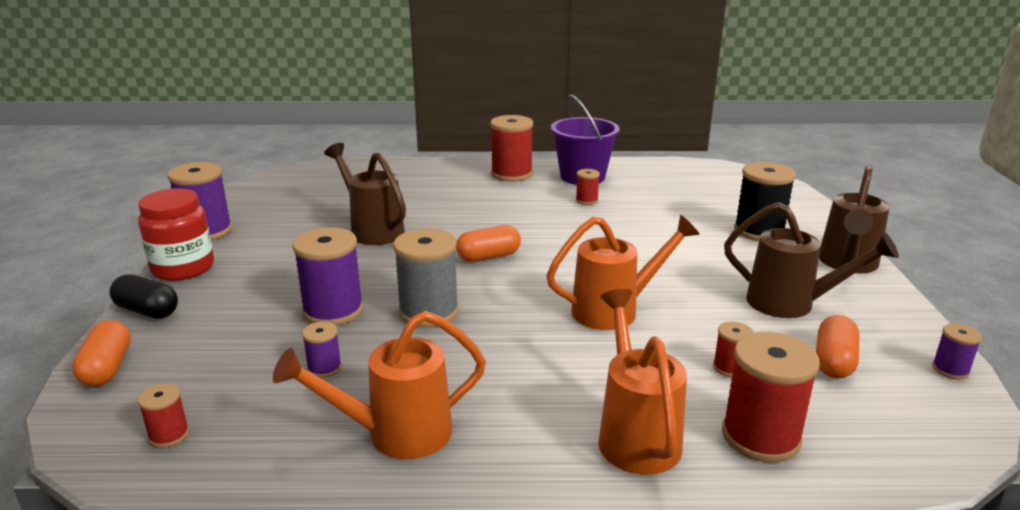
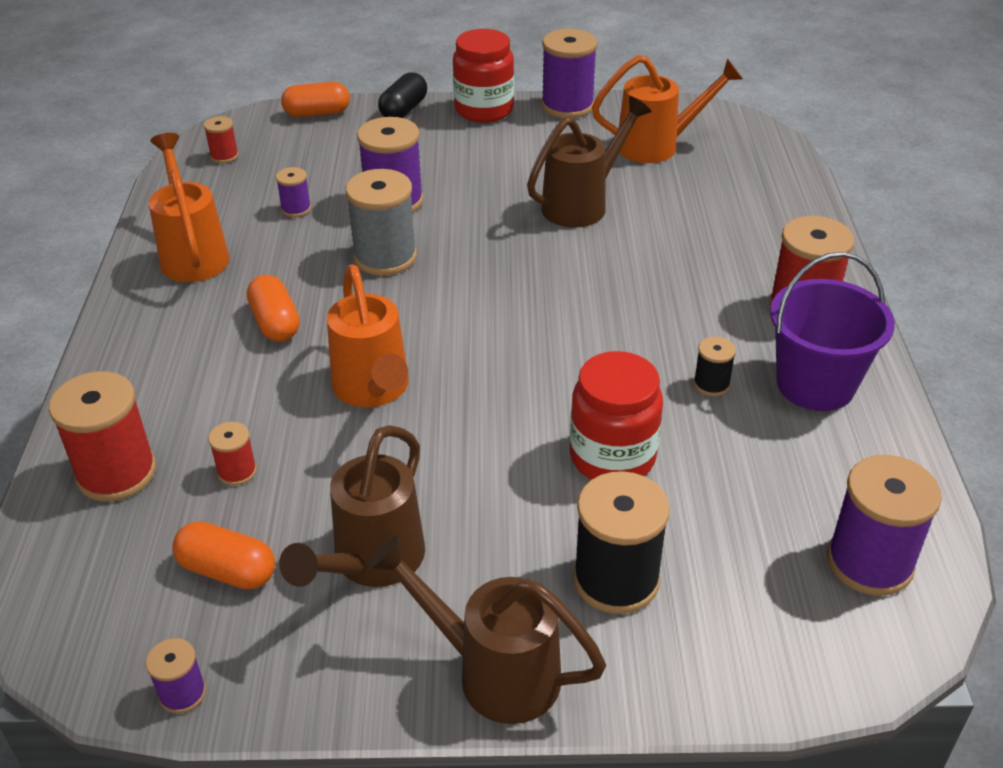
camera: 90 degrees right, 15 degrees up
orange capsule [456,225,521,262] -> orange capsule moved to [247,275,300,342]
red spool [576,169,600,205] -> black spool [694,337,736,396]
orange watering can [598,289,687,475] -> orange watering can moved to [592,55,743,163]
none -> red jar [570,351,663,480]
none -> purple spool [827,455,942,596]

